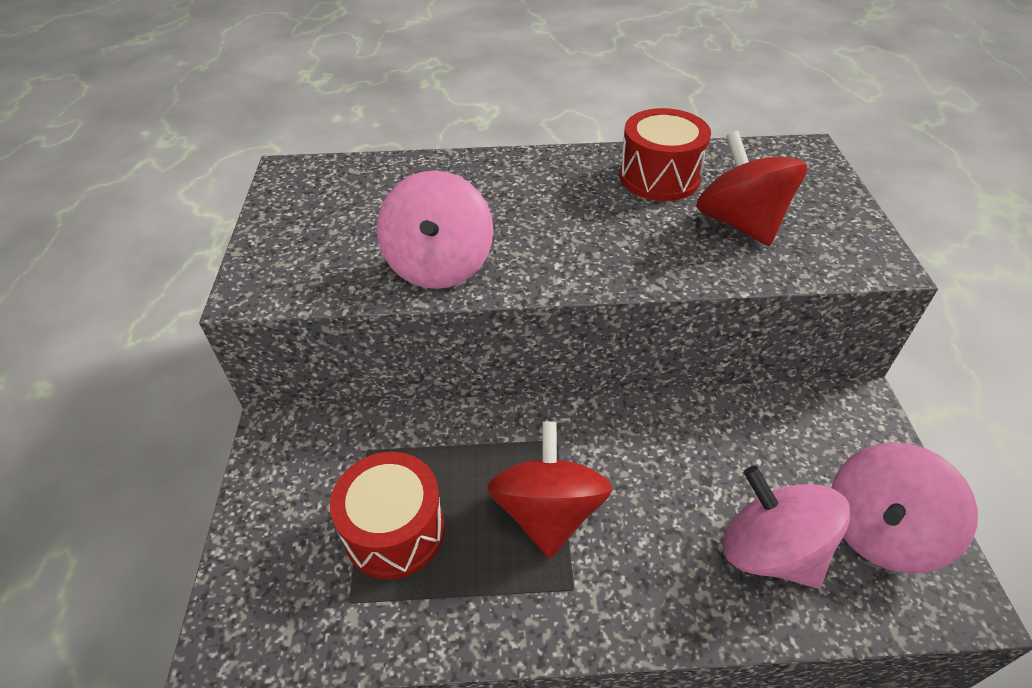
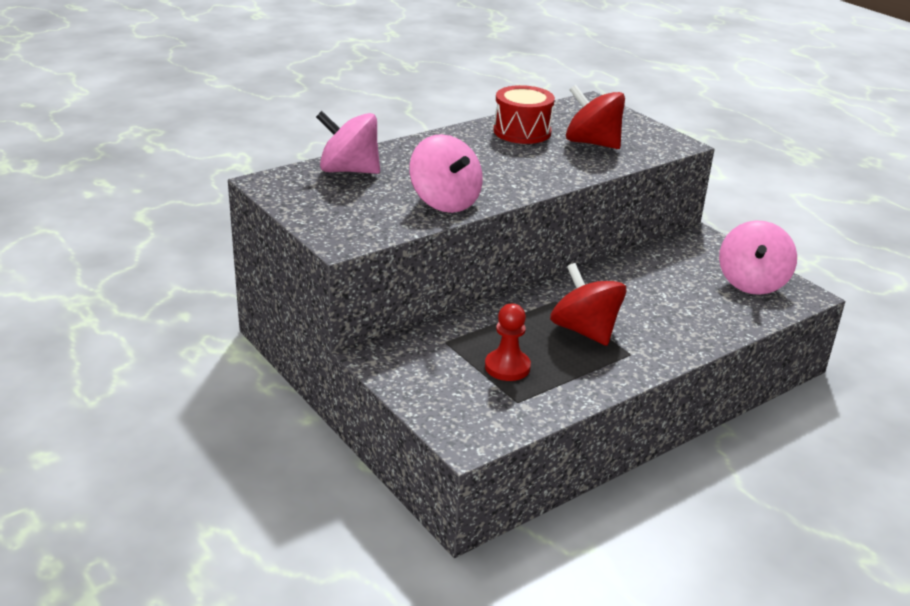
camera: 35 degrees left, 15 degrees down
red drum [330,452,445,579] -> red pawn [485,304,531,381]
pink spinning top [723,466,850,588] -> pink spinning top moved to [316,111,380,174]

